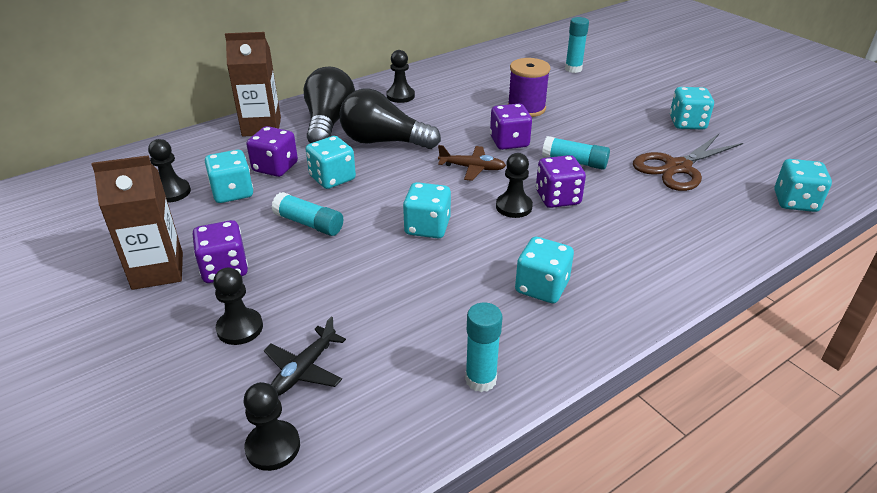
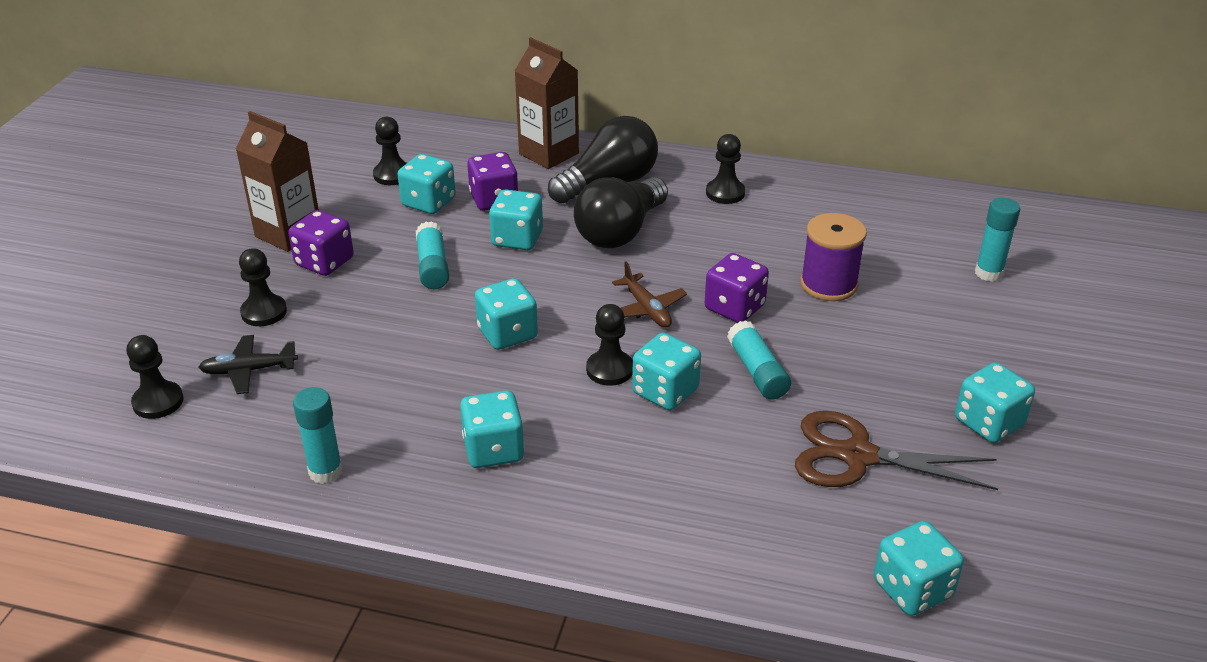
camera: 50 degrees right, 0 degrees up
black light bulb [340,89,441,149] -> black light bulb turned 120 degrees counterclockwise [574,177,668,248]
purple dice [536,155,586,208] -> turquoise dice [632,333,701,410]

